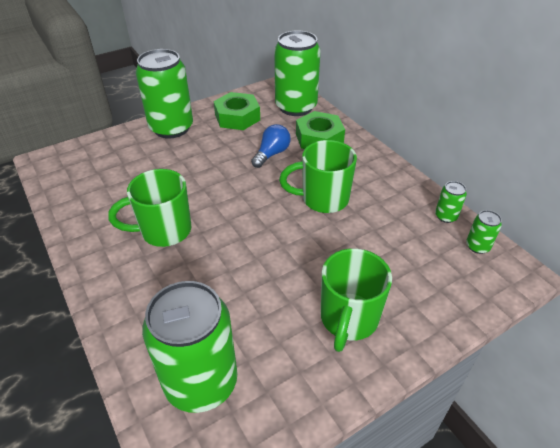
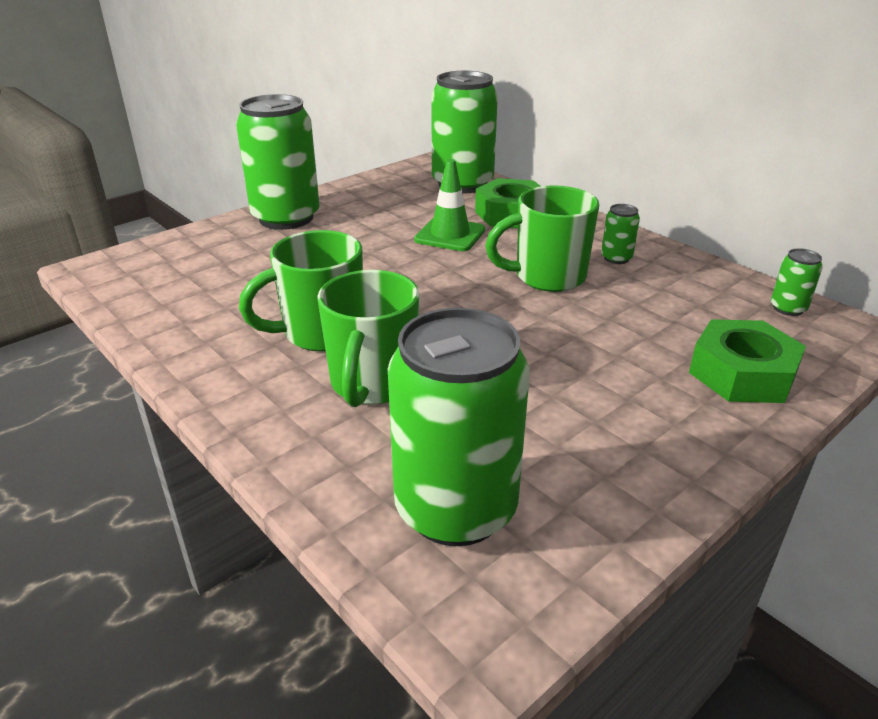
camera: 10 degrees left, 10 degrees down
green nut [214,92,260,130] -> green nut moved to [689,319,806,403]
blue light bulb [251,124,291,168] -> green traffic cone [414,159,485,251]
green mug [321,248,392,352] -> green mug moved to [318,270,420,407]
green can [435,181,467,223] -> green can moved to [601,204,640,264]

